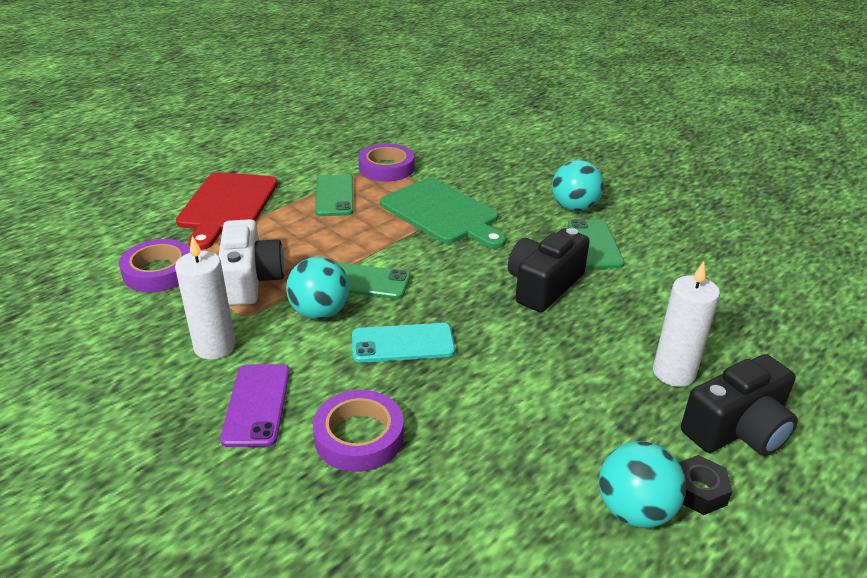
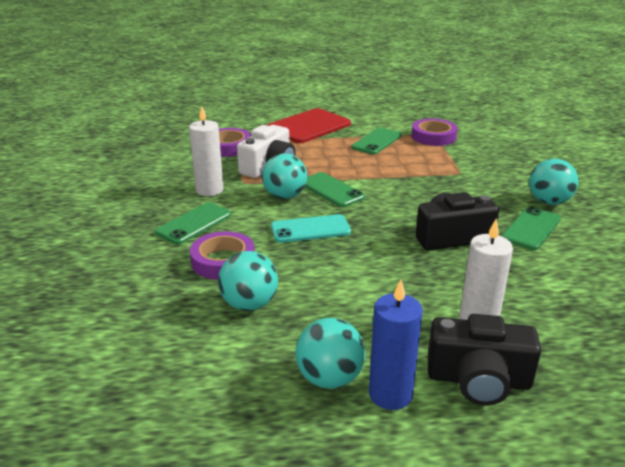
camera: 40 degrees right, 5 degrees down
purple phone [220,364,290,447] -> green phone [155,202,231,244]
turquoise phone [352,323,455,363] -> turquoise phone turned 45 degrees counterclockwise [271,214,351,243]
green cutting board [380,178,506,249] -> none
black nut [678,455,732,515] -> blue candle [369,279,423,410]
none -> turquoise ball [218,251,278,311]

